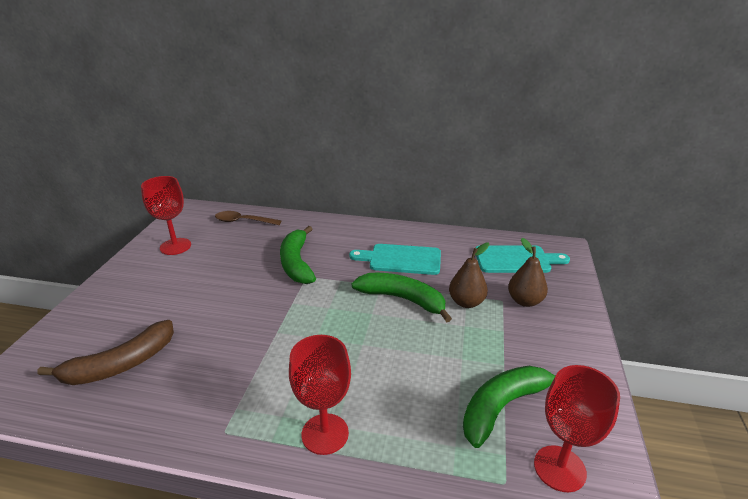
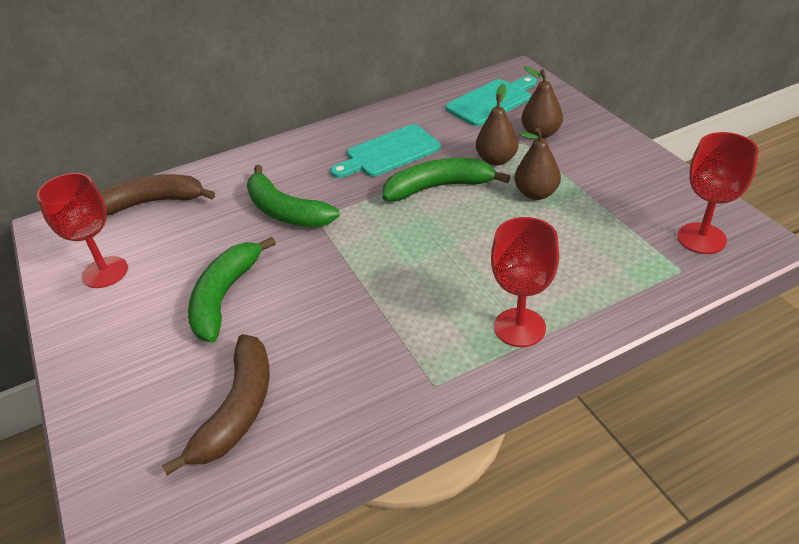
camera: 35 degrees left, 10 degrees up
brown spoon [215,211,282,225] -> brown banana [99,174,215,216]
green banana [463,366,556,448] -> green banana moved to [188,237,276,342]
none -> brown pear [515,128,561,200]

